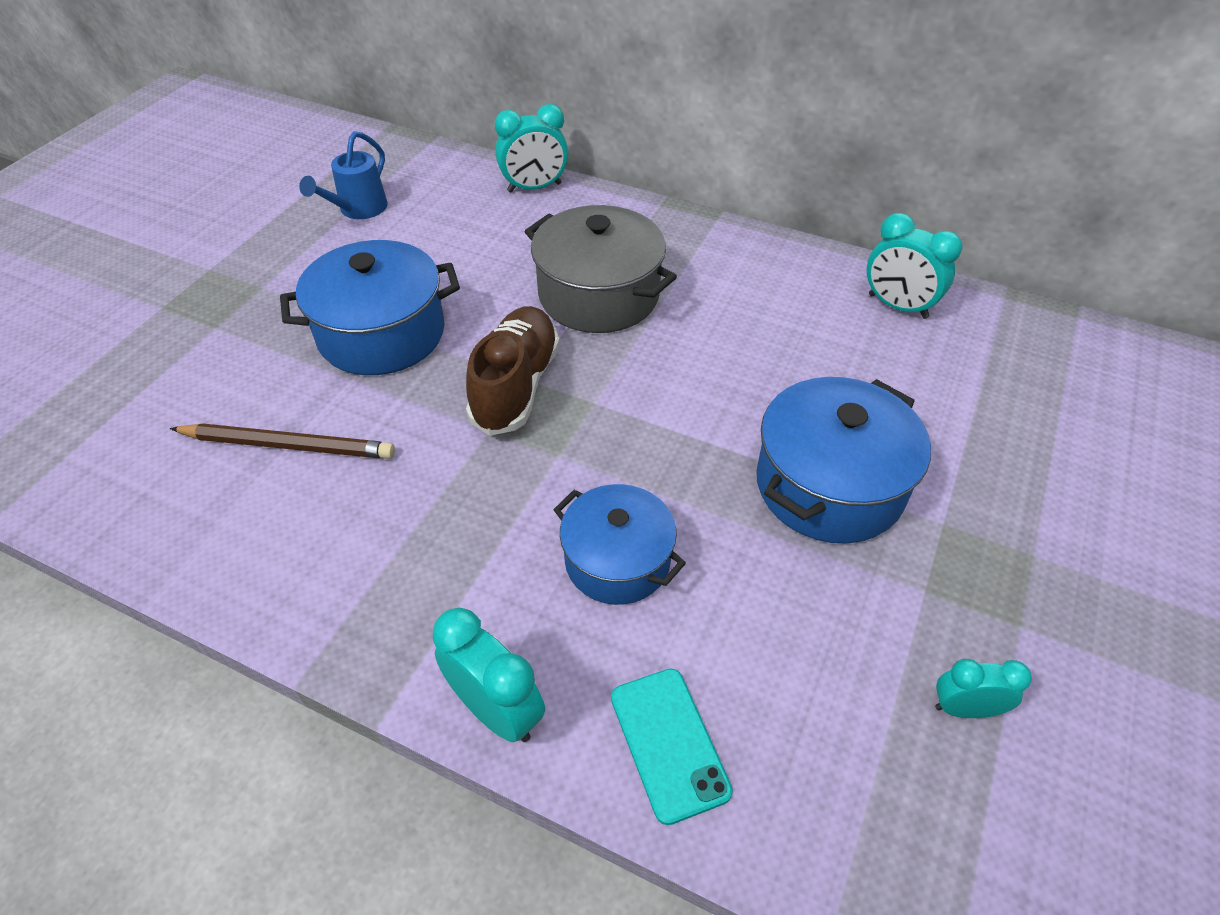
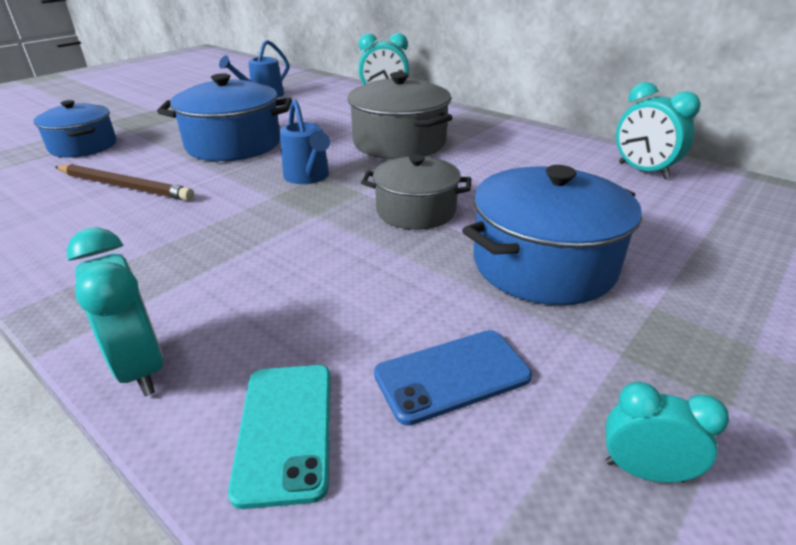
camera: 15 degrees right, 15 degrees down
brown shoe [466,306,560,436] -> blue watering can [280,99,330,184]
blue pot [553,484,686,605] -> blue pot moved to [34,100,116,157]
none -> grey pot [361,155,471,230]
none -> blue phone [374,330,532,426]

